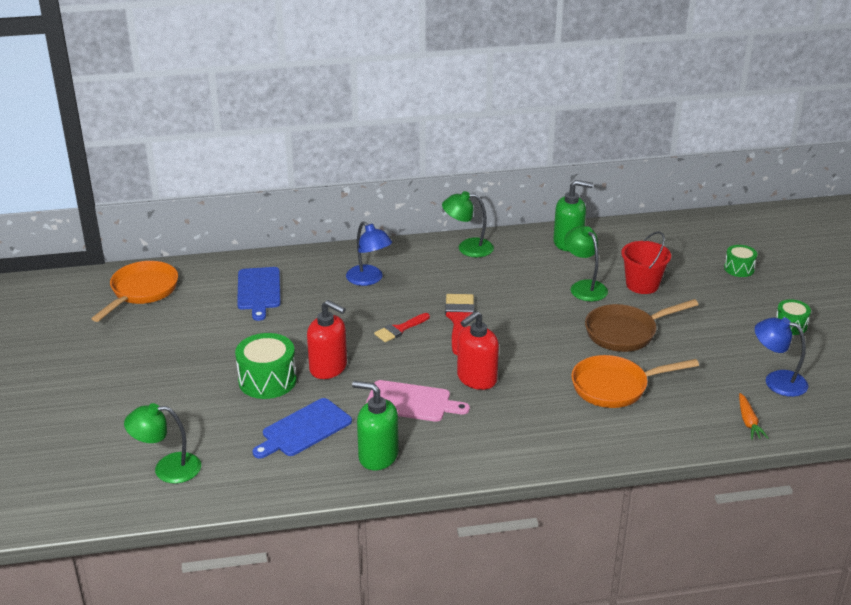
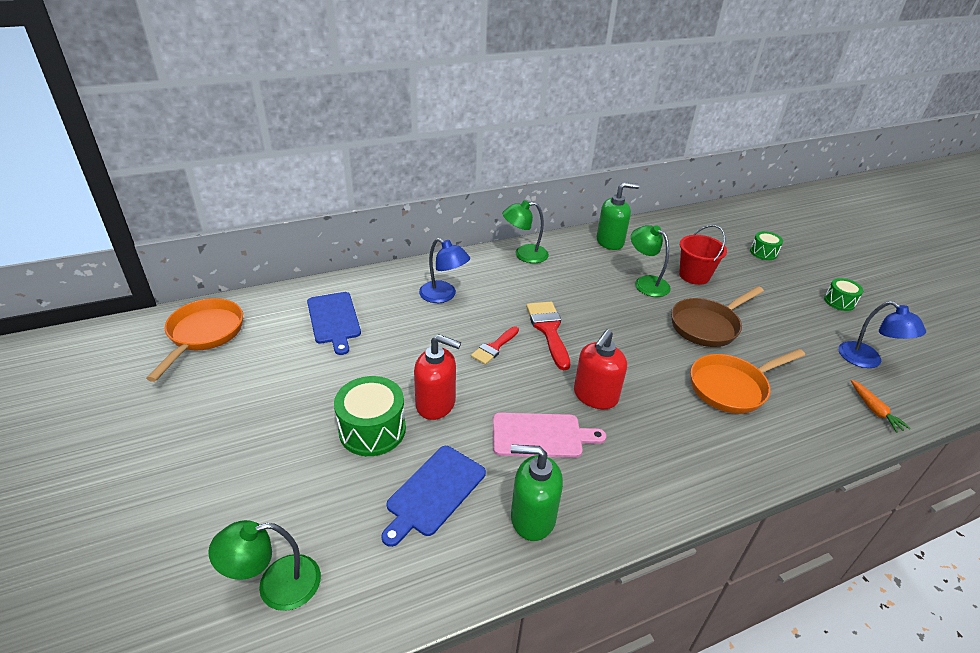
camera: 15 degrees left, 5 degrees up
blue lamp [755,317,808,397] -> blue lamp turned 135 degrees counterclockwise [839,301,926,368]

